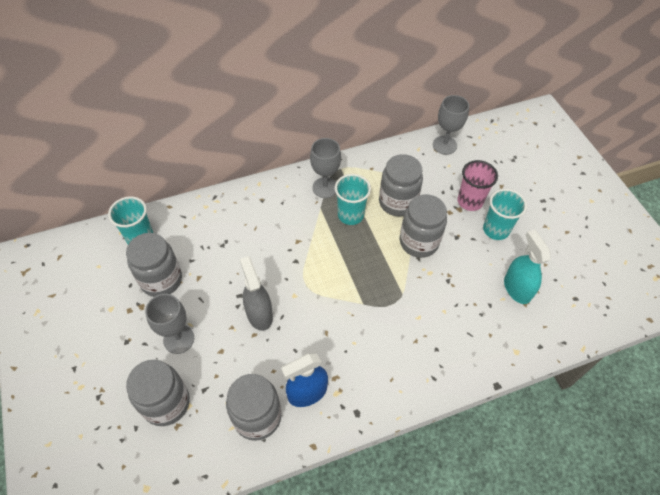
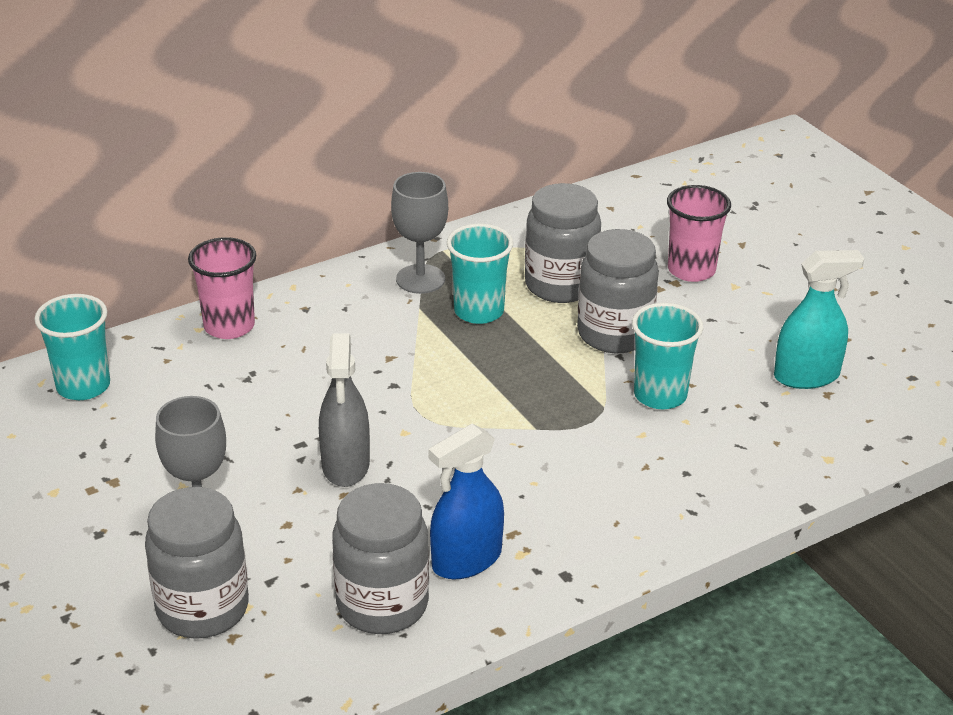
camera: 10 degrees left, 20 degrees down
grey jar [126,233,182,297] -> none
grey spray bottle [240,256,273,331] -> grey spray bottle turned 150 degrees counterclockwise [319,333,370,487]
grey goblet [433,95,469,155] -> none
turquoise cup [483,189,527,240] -> turquoise cup moved to [632,303,703,409]
turquoise spray bottle [504,230,551,304] -> turquoise spray bottle turned 105 degrees clockwise [774,250,864,389]
none -> pink cup [188,237,256,339]

